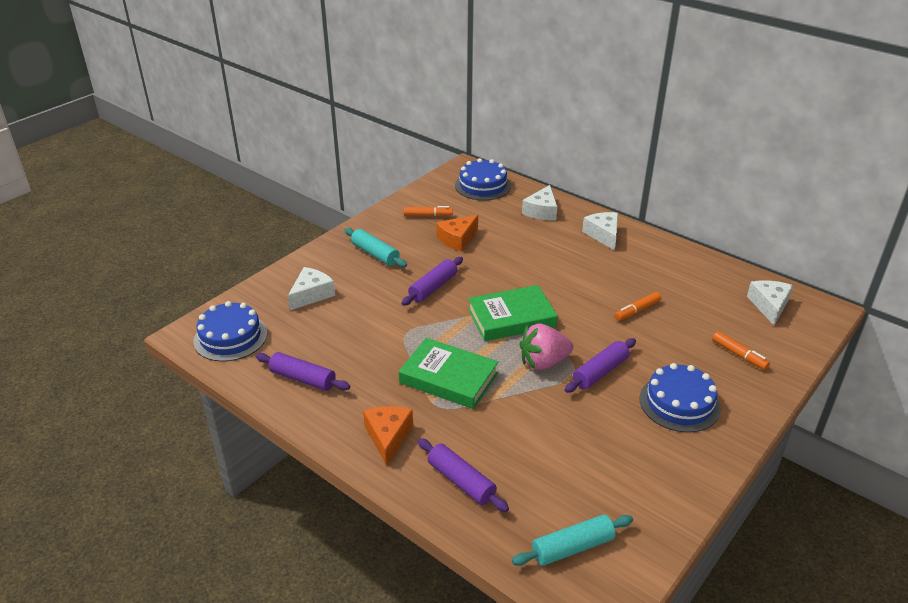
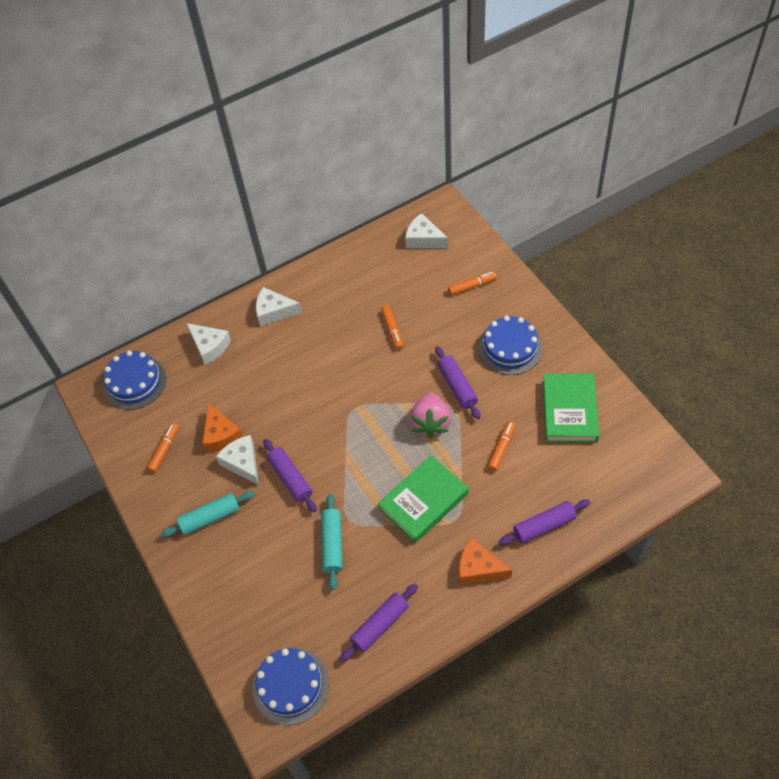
camera: 65 degrees left, 20 degrees up
white cheese [288,267,335,310] -> white cheese moved to [216,435,259,485]
green book [468,285,558,341] -> green book moved to [543,374,599,443]
turquoise rolling pin [512,515,633,566] -> turquoise rolling pin moved to [321,494,343,590]
none -> orange marker [488,421,516,471]

